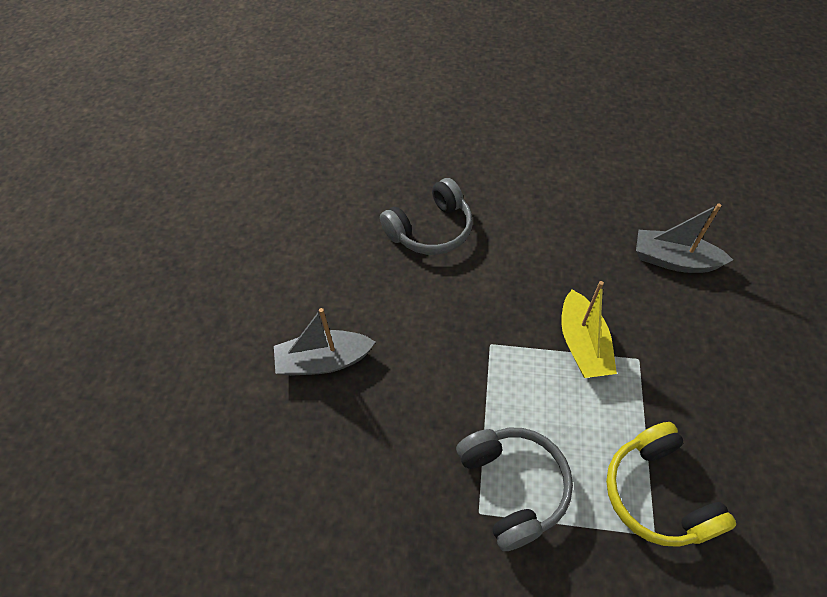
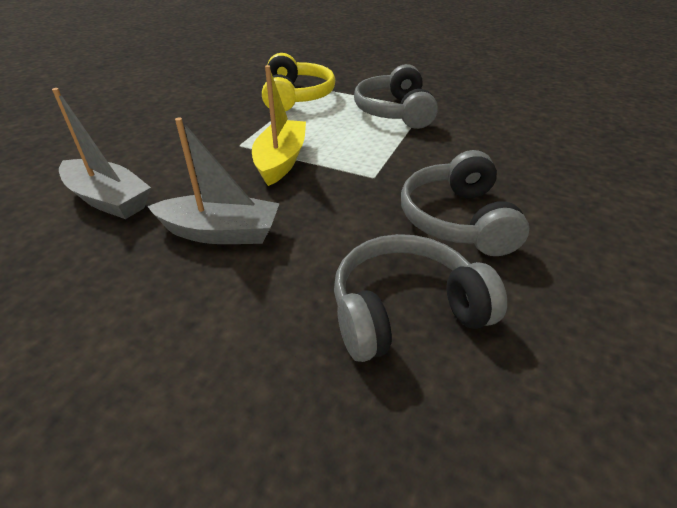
camera: 165 degrees left, 15 degrees down
grey boat [274,308,375,376] -> grey boat moved to [147,118,280,244]
none -> grey headphones [401,150,529,256]

